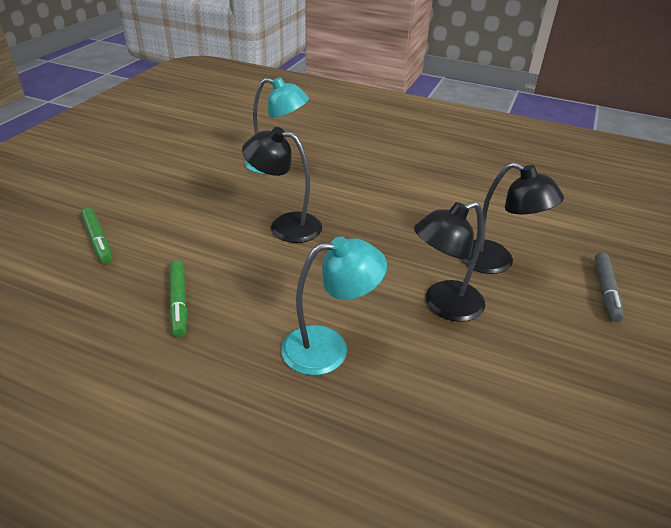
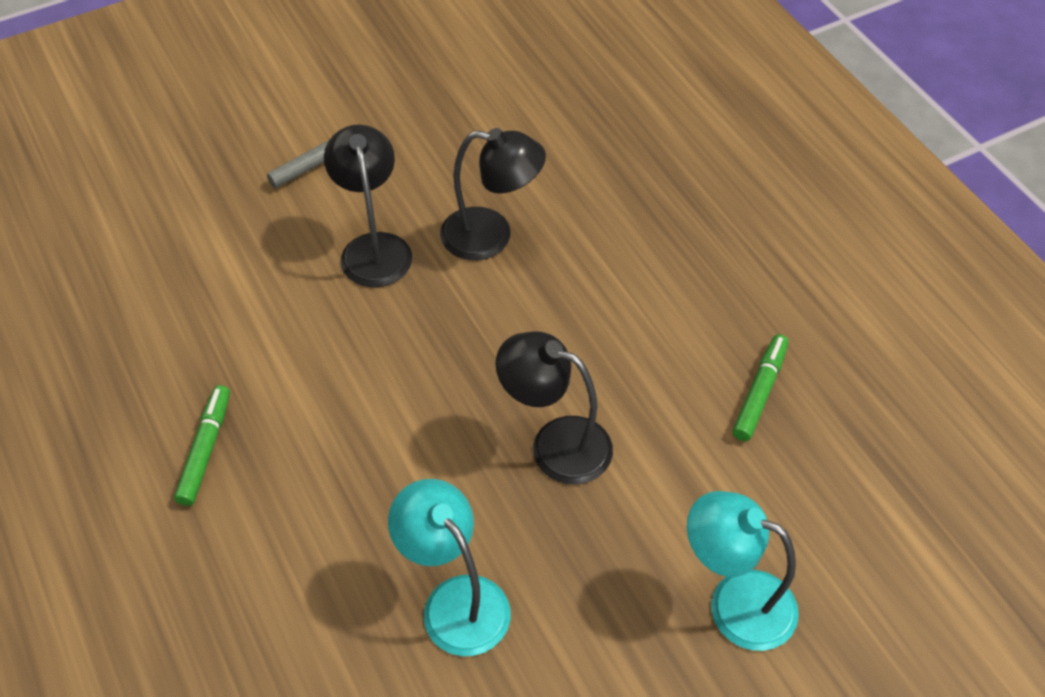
camera: 140 degrees left, 15 degrees up
green marker [81,208,112,264] -> green marker moved to [174,385,230,506]
black lamp [242,127,322,243] -> black lamp turned 150 degrees clockwise [495,331,613,484]
turquoise lamp [281,236,387,375] -> turquoise lamp moved to [687,491,799,651]

